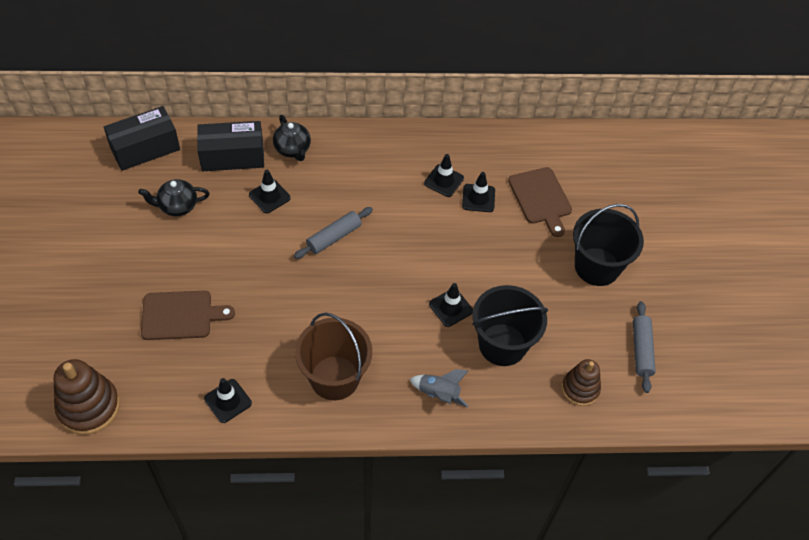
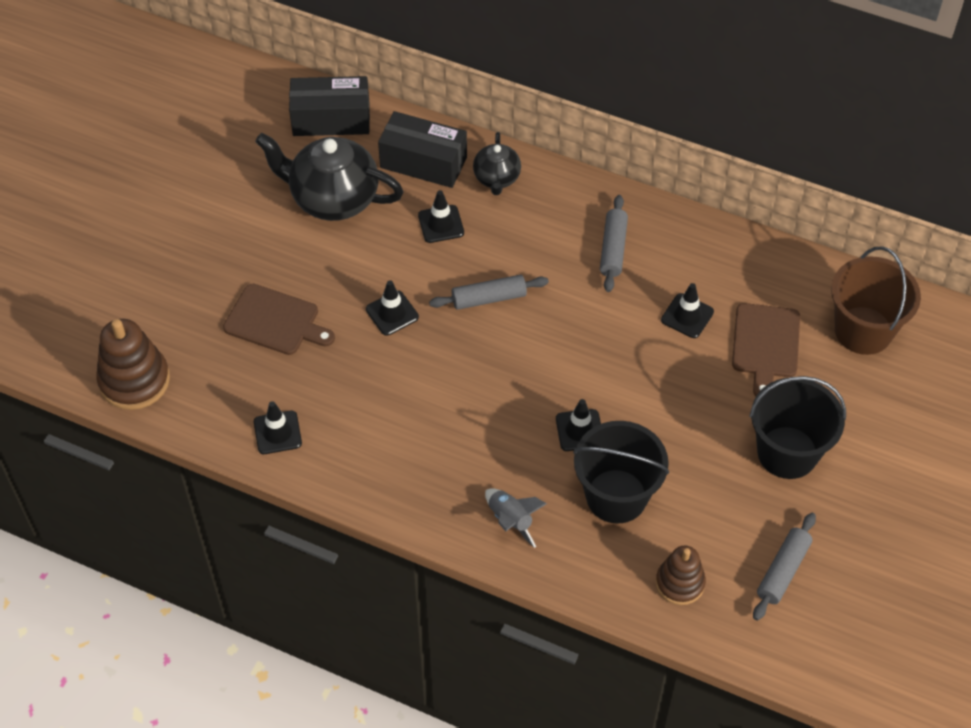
camera: 30 degrees right, 0 degrees up
black teapot [138,179,209,216] -> black teapot [255,133,403,221], size x1.83
brown bucket [295,312,372,400] -> brown bucket moved to [831,246,921,355]
black traffic cone [424,154,464,197] -> black traffic cone moved to [366,280,419,336]
none -> grey rolling pin [600,195,628,292]

